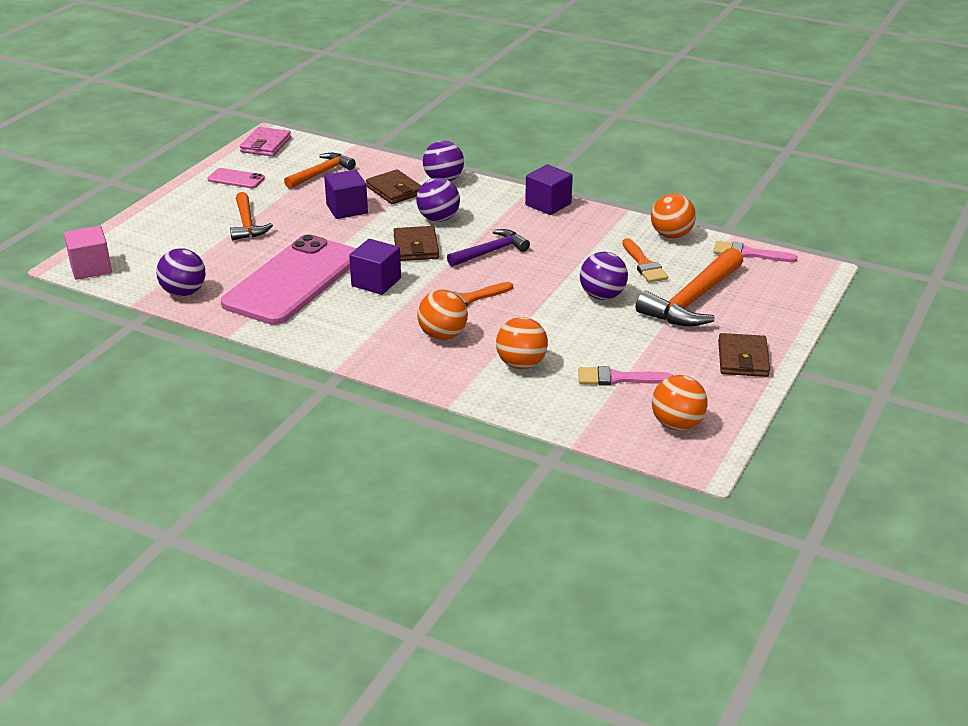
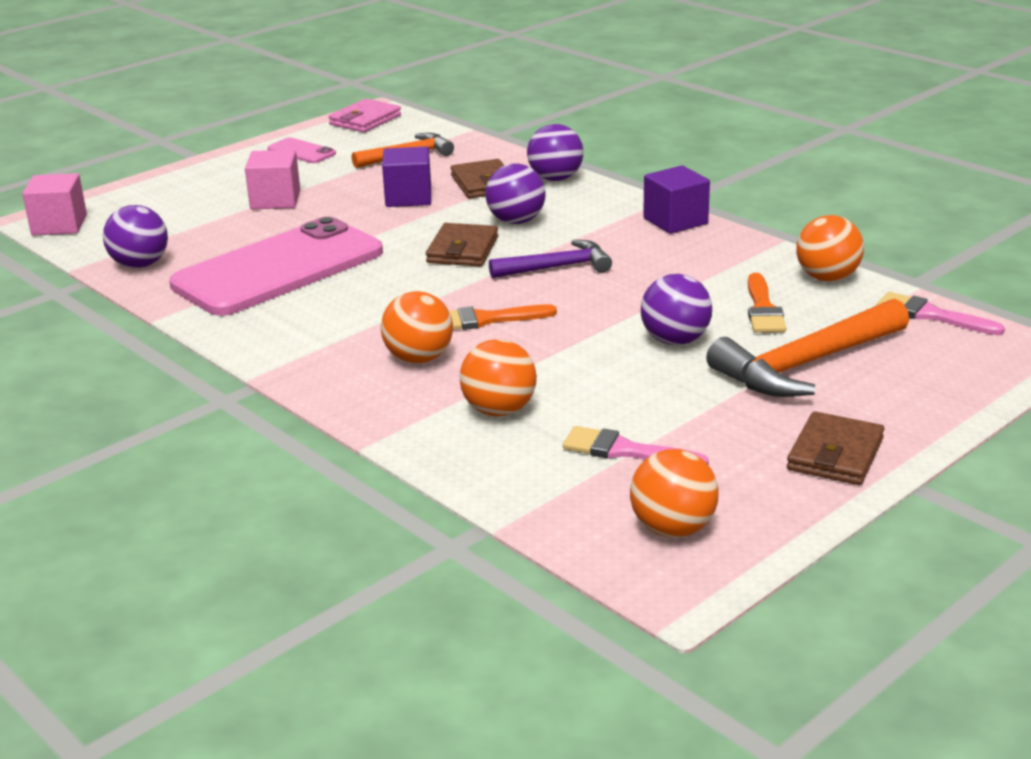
camera: 20 degrees right, 5 degrees down
orange hammer [230,192,273,240] -> pink cube [245,150,300,209]
purple cube [349,239,401,295] -> none

